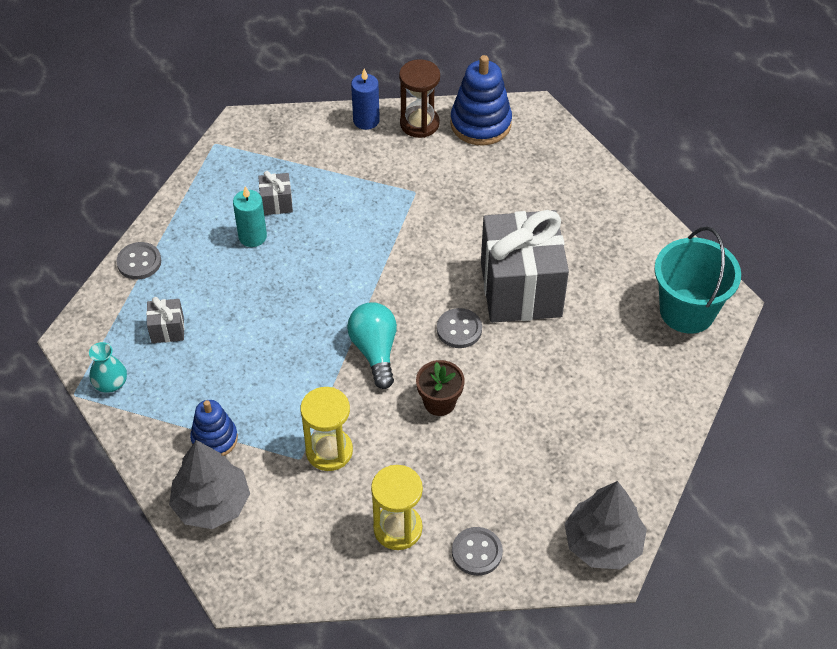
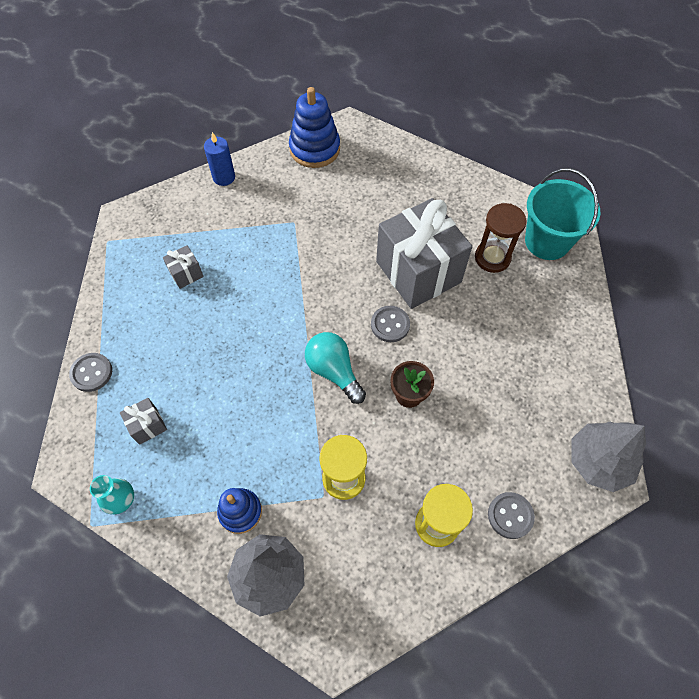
camera: 25 degrees left, 10 degrees up
turquoise candle [233,186,267,247] -> none
brown hourglass [399,59,440,138] -> brown hourglass moved to [475,203,527,273]

